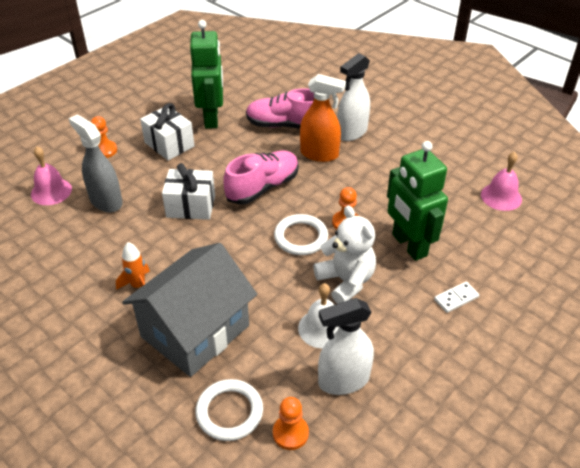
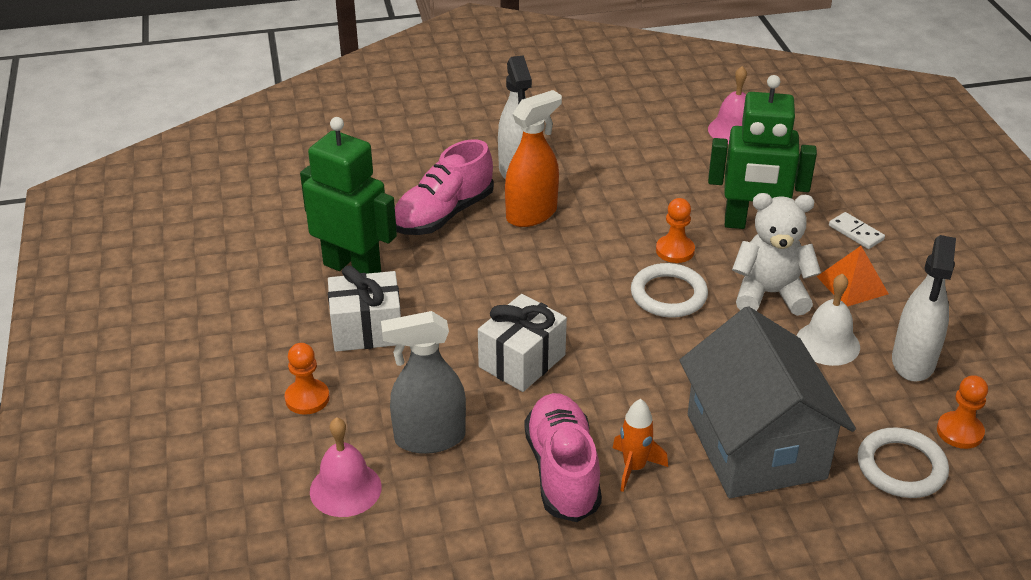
camera: 55 degrees left, 5 degrees down
pink shoe [223,150,299,205] -> pink shoe moved to [524,393,602,522]
white domino [434,281,479,313] -> white domino turned 45 degrees counterclockwise [829,212,885,249]
none -> orange pyramid [817,246,889,307]

